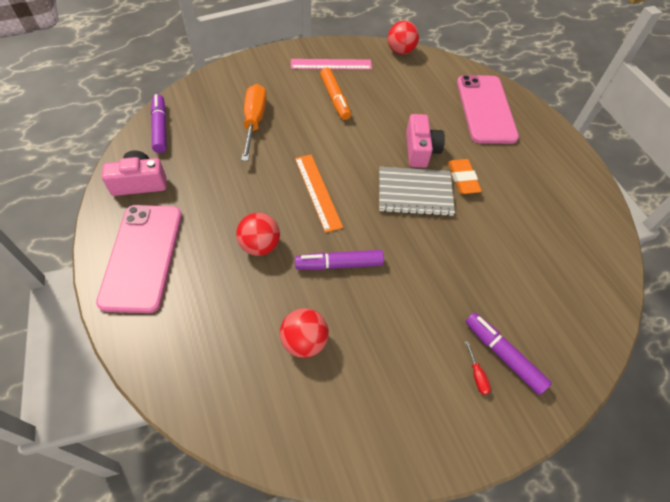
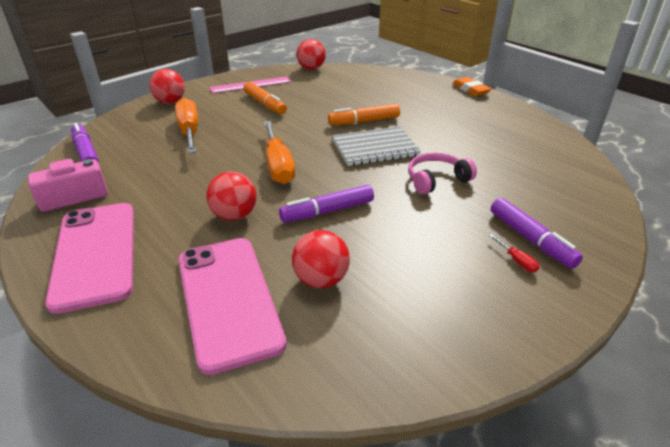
camera: 15 degrees left, 20 degrees down
orange ruler [295,155,343,233] -> orange screwdriver [264,121,295,184]
pink camera [406,114,445,168] -> orange marker [328,104,400,125]
orange eraser [448,159,482,194] -> orange eraser moved to [452,77,492,96]
pink phone [457,75,519,144] -> pink phone moved to [178,238,287,375]
purple marker [465,313,552,395] -> purple marker turned 150 degrees counterclockwise [491,198,583,269]
none -> red ball [149,69,185,104]
none -> pink headphones [408,153,477,195]

